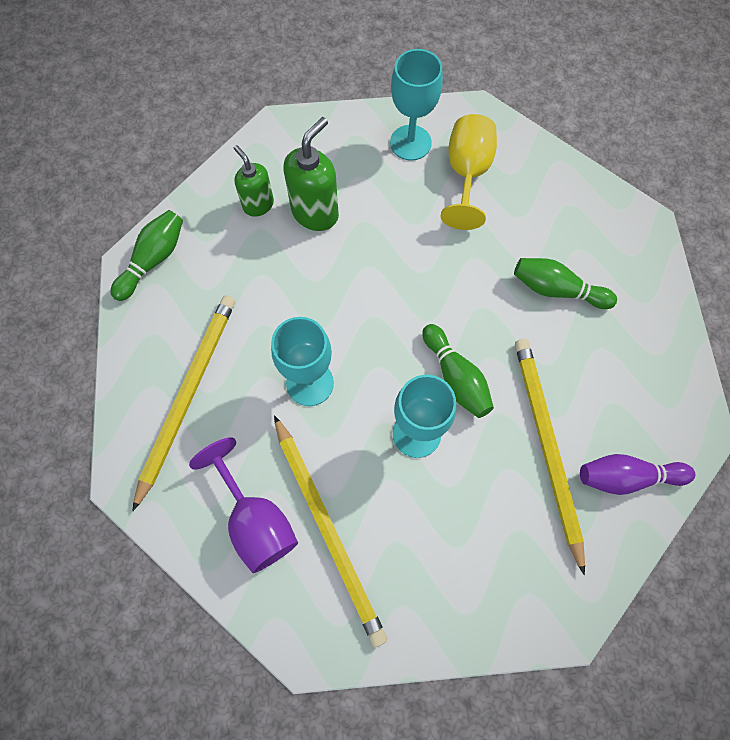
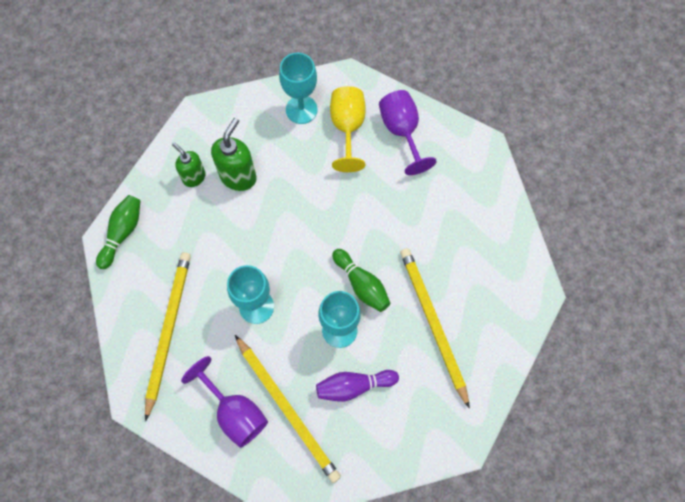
camera: 10 degrees left, 0 degrees up
green bowling pin [514,258,617,309] -> none
purple bowling pin [580,454,695,495] -> purple bowling pin moved to [316,370,399,402]
none -> purple goblet [379,90,437,175]

